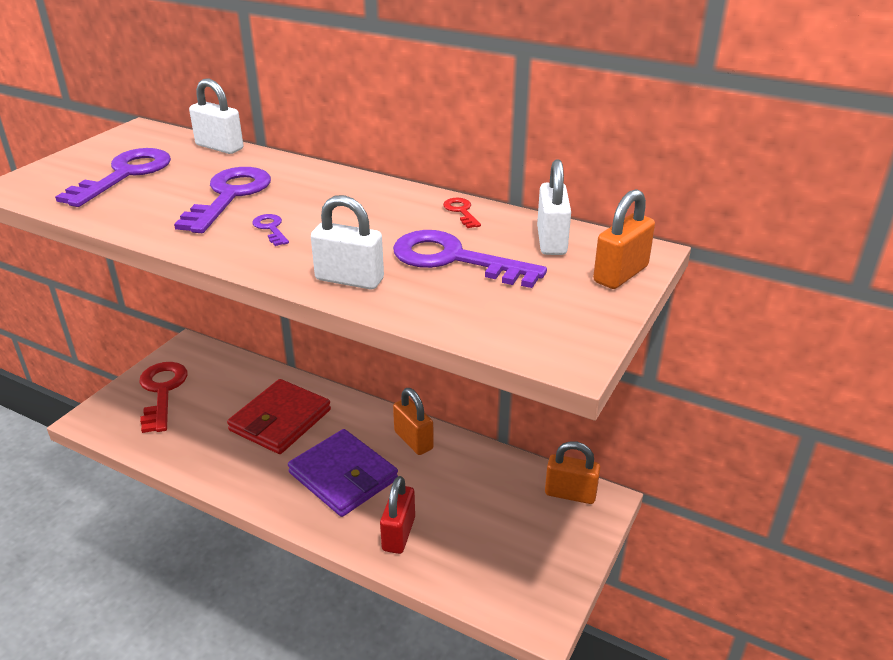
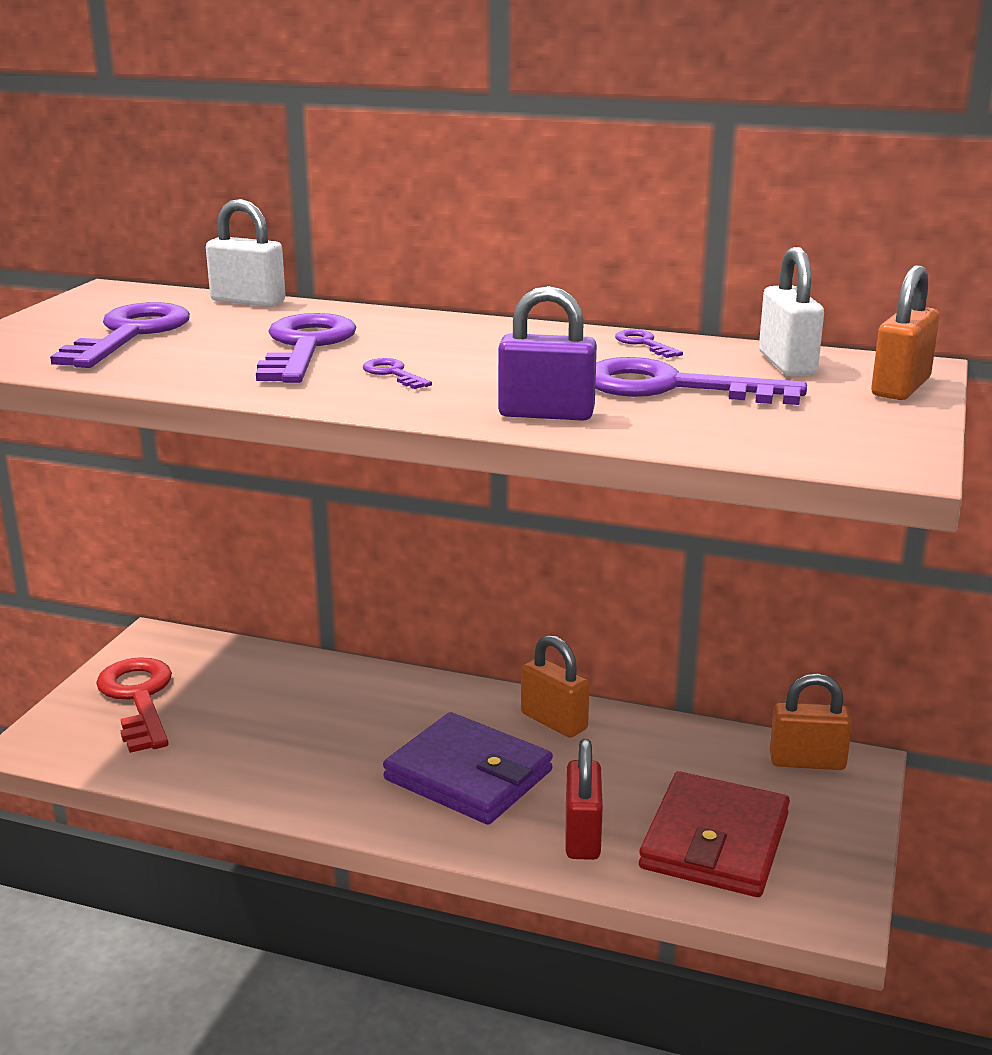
camera: 10 degrees left, 10 degrees down
red wallet [227,379,331,454] -> red wallet moved to [639,771,790,897]
white padlock [311,195,384,290] -> purple padlock [498,286,597,421]
red key [443,198,481,228] -> purple key [615,329,683,358]

